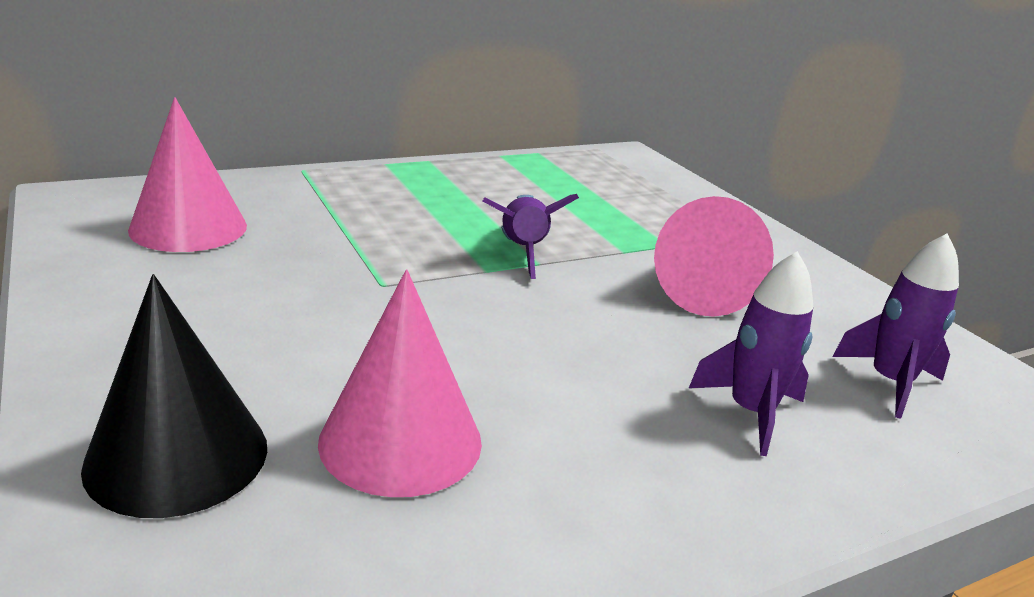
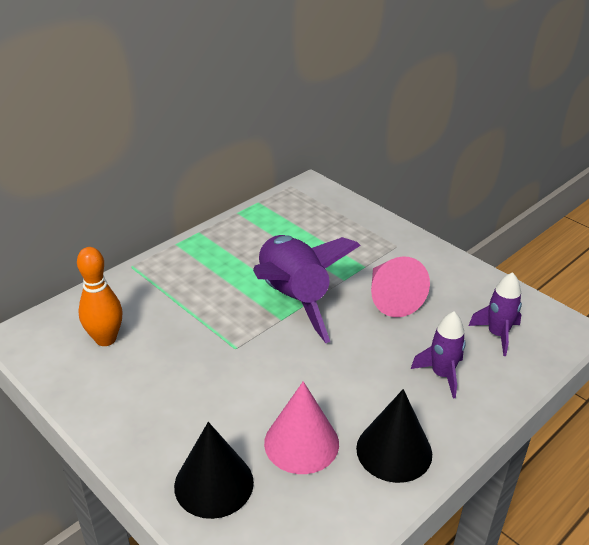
camera: 15 degrees left, 10 degrees up
pink cone [128,97,247,252] -> orange bowling pin [77,247,123,346]
purple rocket [482,194,579,279] -> purple rocket [253,235,361,343], size x1.97
none -> black cone [356,389,432,483]

